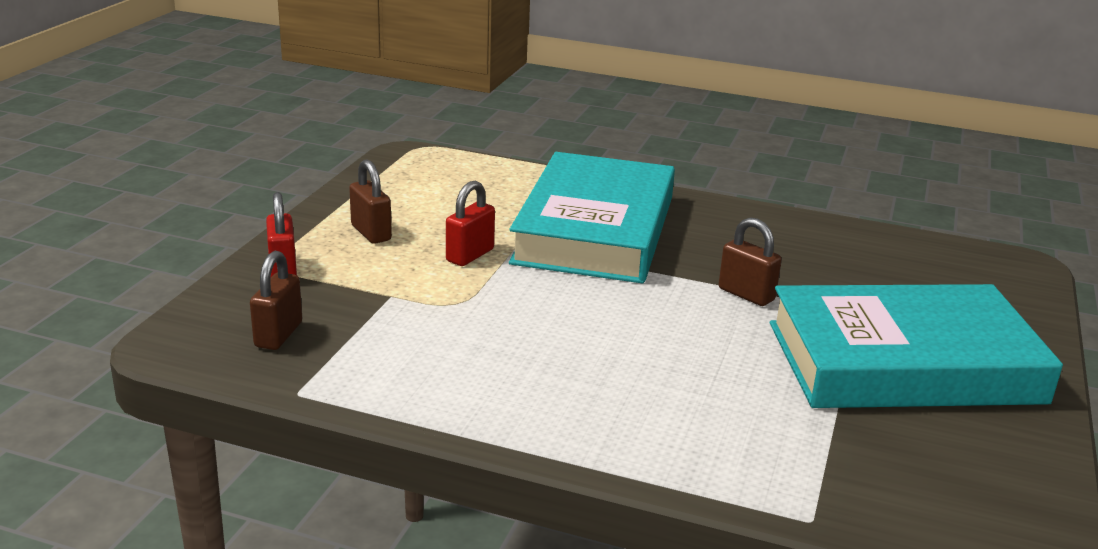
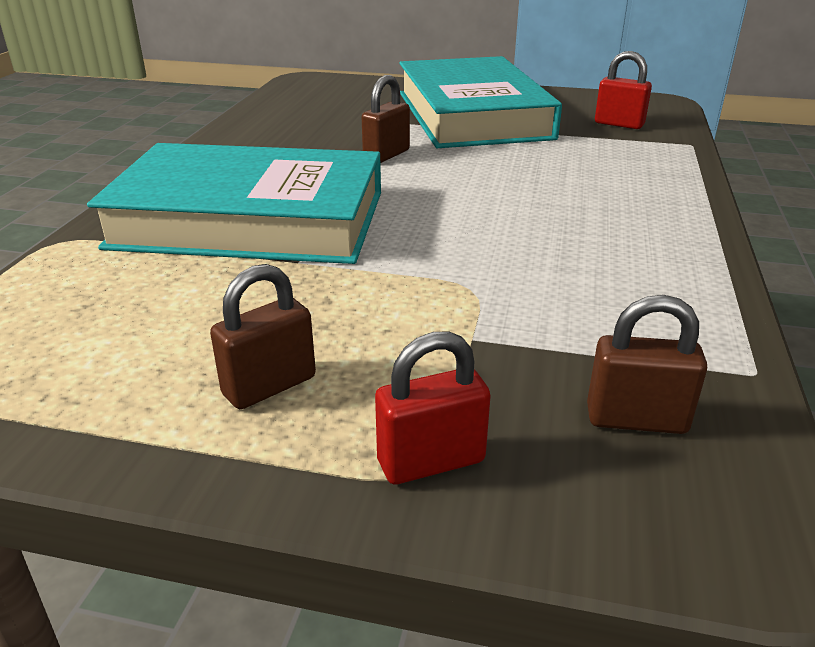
camera: 95 degrees left, 5 degrees up
red padlock [446,181,495,266] -> red padlock moved to [595,51,652,129]

